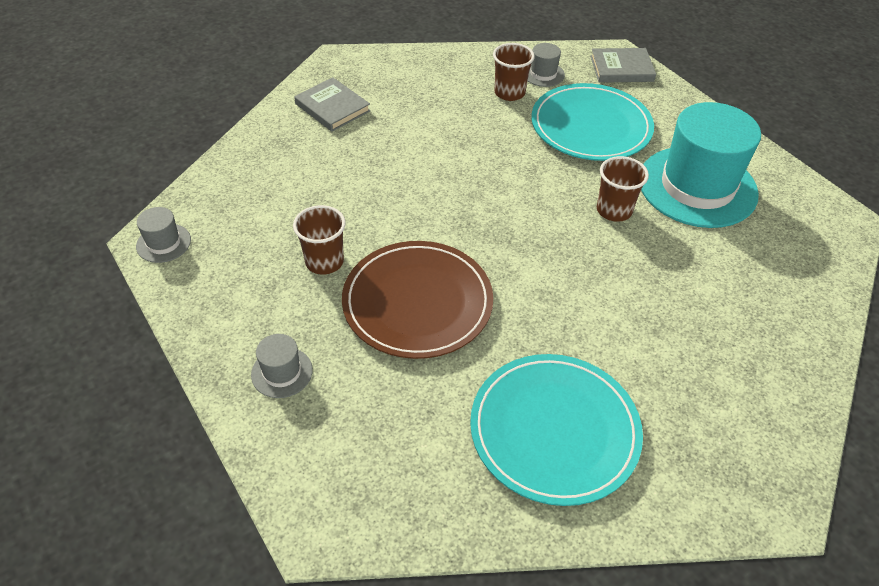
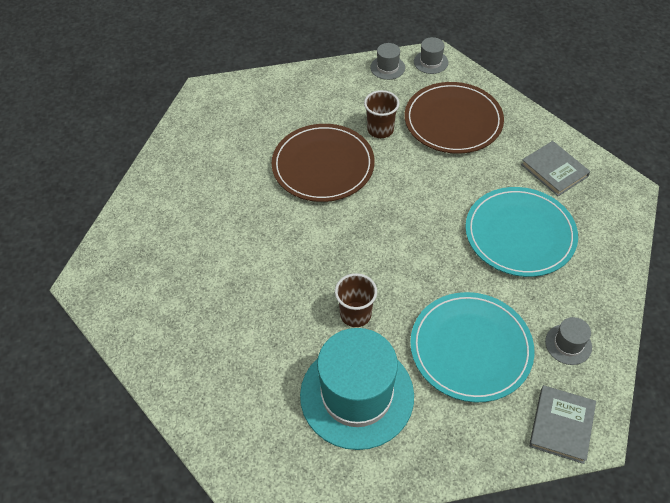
camera: 115 degrees right, 5 degrees up
grey hat [251,334,313,398] -> grey hat moved to [370,43,405,80]
grey book [294,77,371,132] -> grey book turned 75 degrees clockwise [521,141,590,196]
turquoise plate [470,354,643,506] -> turquoise plate moved to [465,187,578,277]
brown cup [493,43,535,101] -> none
none -> brown plate [405,82,504,154]

